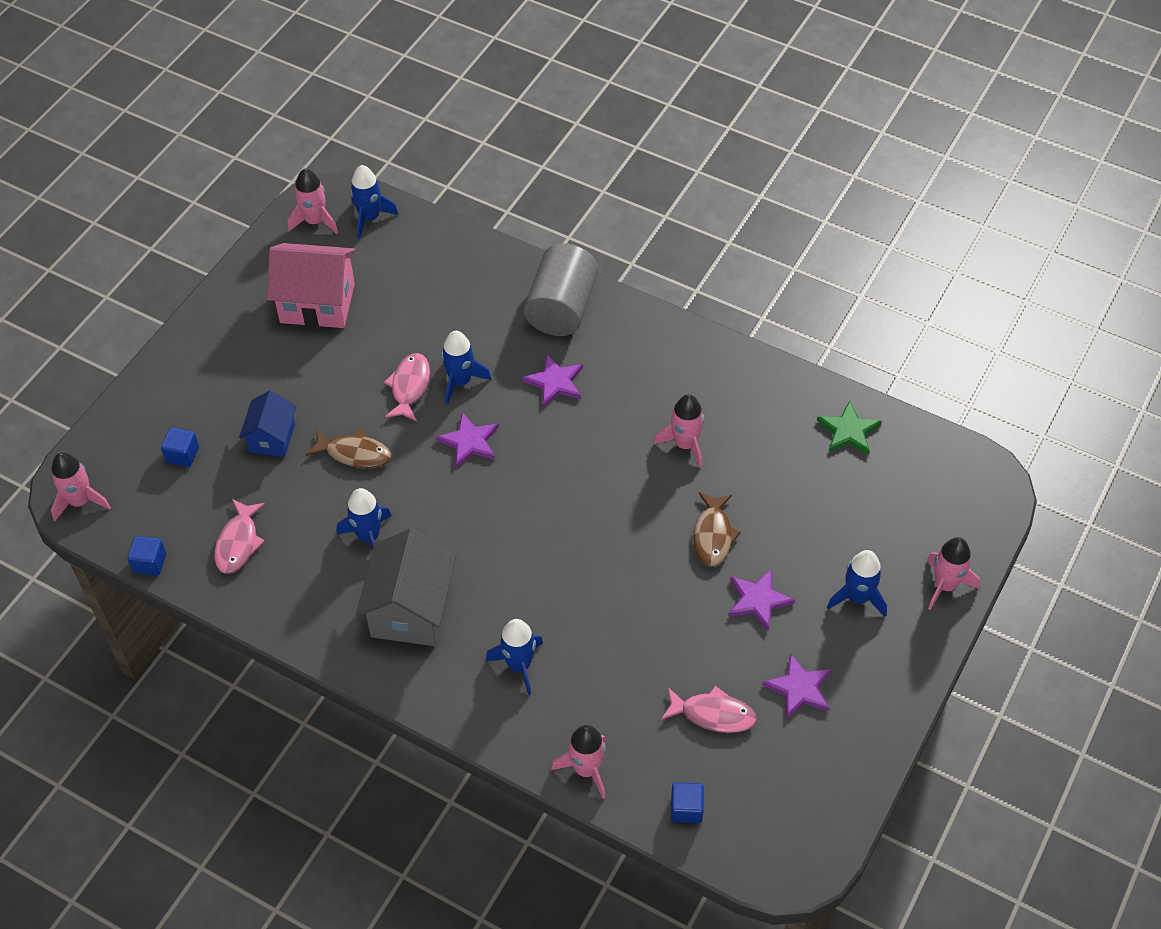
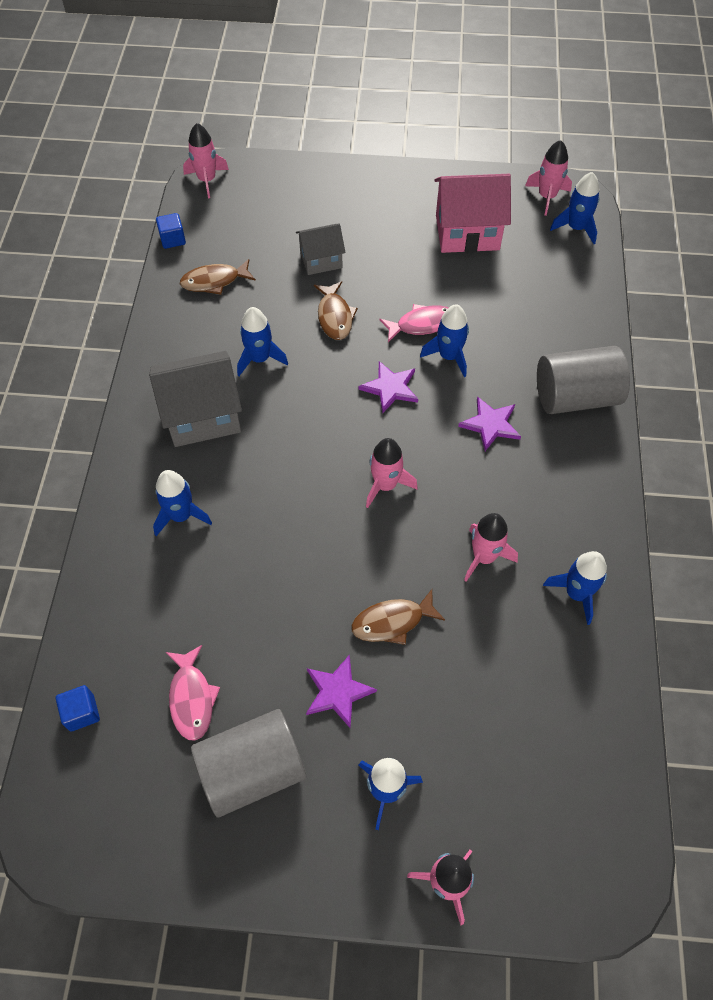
camera: 65 degrees right, 5 degrees up
blue cube [161,427,199,467] -> none
pink fish [214,499,265,574] -> brown fish [180,259,256,295]
blue house [239,390,296,457] -> grey house [296,223,345,275]
pink house [267,243,355,328] -> pink house turned 75 degrees counterclockwise [434,174,511,253]
pink rocket [551,725,606,799] -> pink rocket moved to [366,438,418,508]
purple star [762,653,831,719] -> grey cylinder [191,709,307,817]
green star [817,400,882,455] -> none
none -> blue rocket [543,551,607,625]

